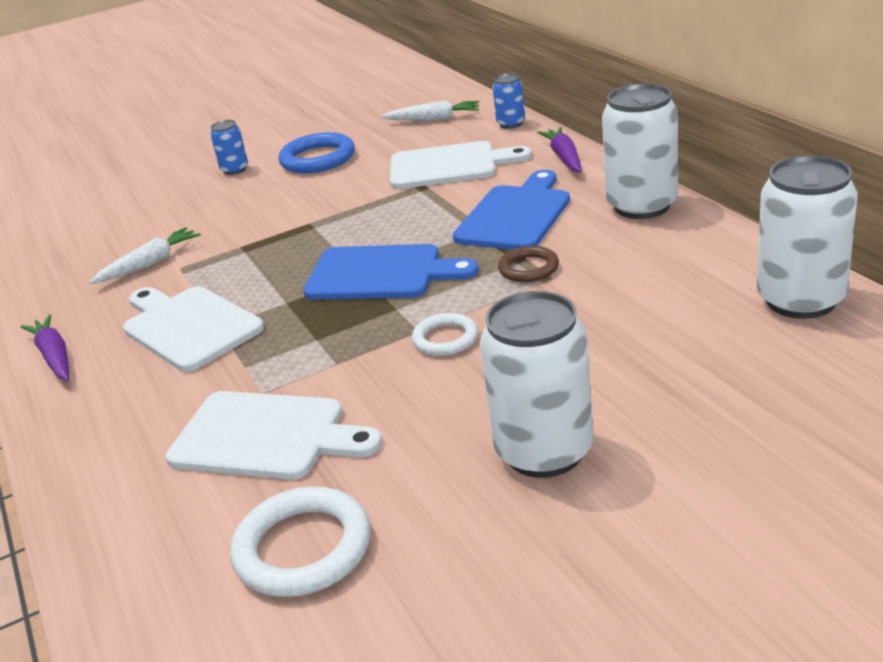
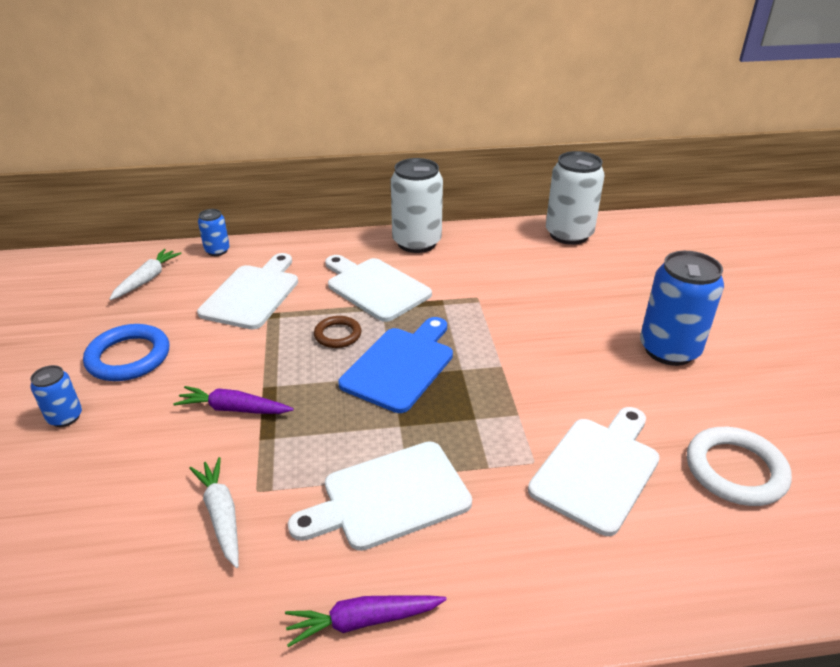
camera: 75 degrees left, 5 degrees up
white ring [412,313,478,356] -> none
blue cutting board [453,170,570,250] -> white cutting board [325,255,432,322]
white can [480,291,593,478] -> blue can [640,251,724,366]
brown ring [498,246,559,282] -> brown ring moved to [314,316,361,348]
purple carrot [537,127,582,173] -> purple carrot moved to [173,386,294,414]

